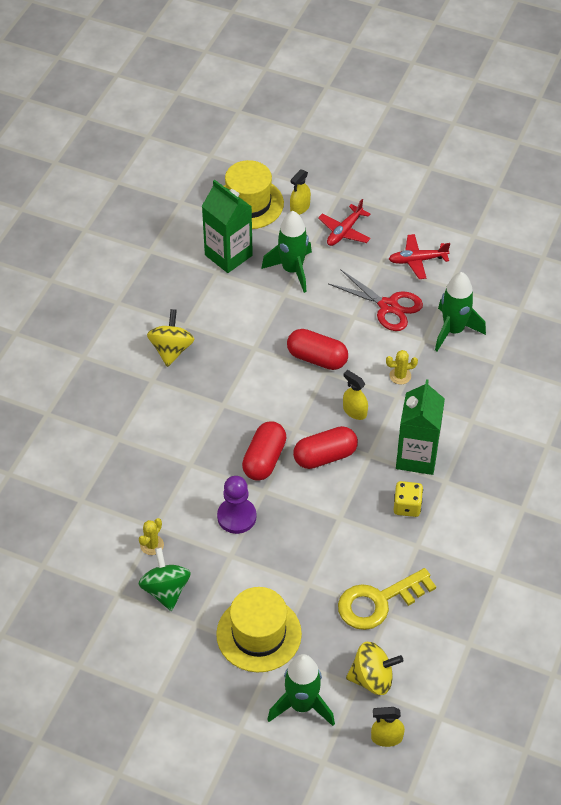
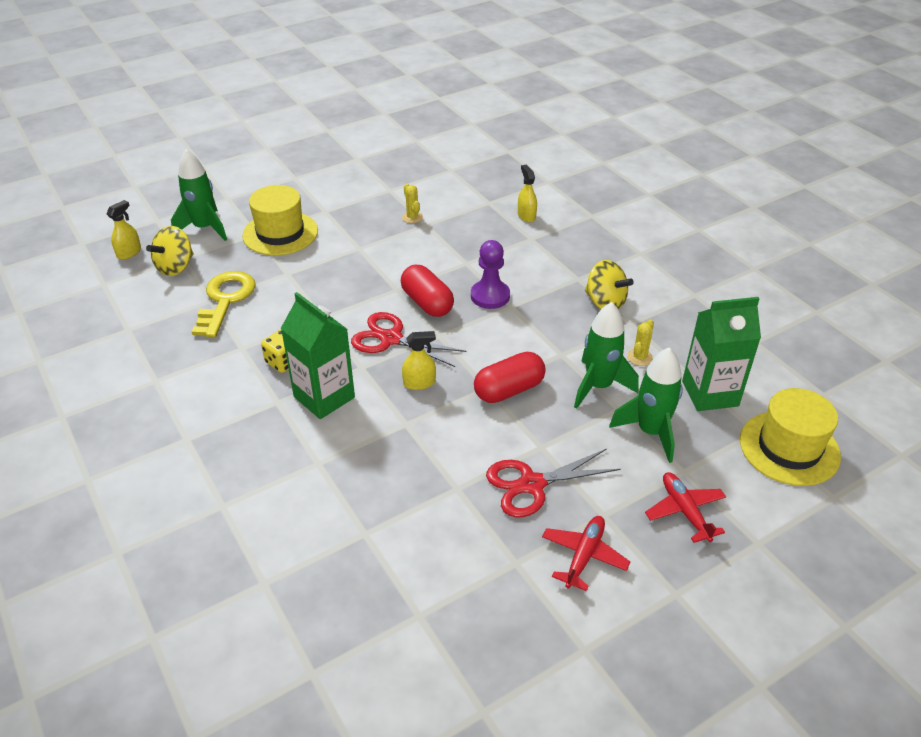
camera: 125 degrees right, 10 degrees down
green spinning top [139,548,191,611] -> none
purple pawn [217,476,256,534] -> purple pawn moved to [471,240,510,309]
yellow spray bottle [290,170,311,215] -> yellow spray bottle moved to [518,164,537,222]
red capsule [293,426,358,469] -> red scissors [351,312,466,367]
yellow cactus [386,350,418,384] -> yellow cactus moved to [627,319,654,366]
green rocket [435,272,486,351] -> green rocket moved to [574,302,639,409]

